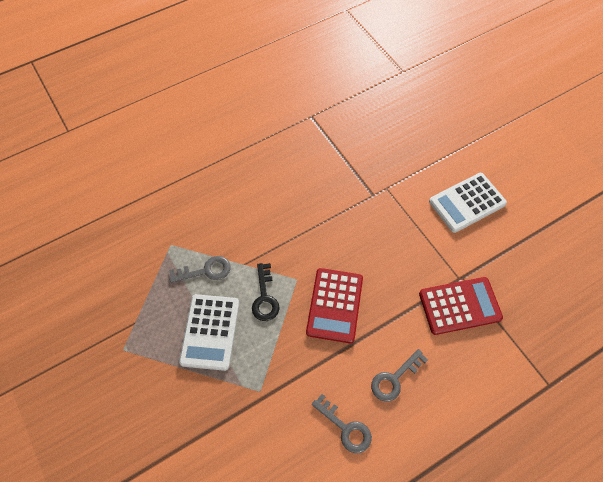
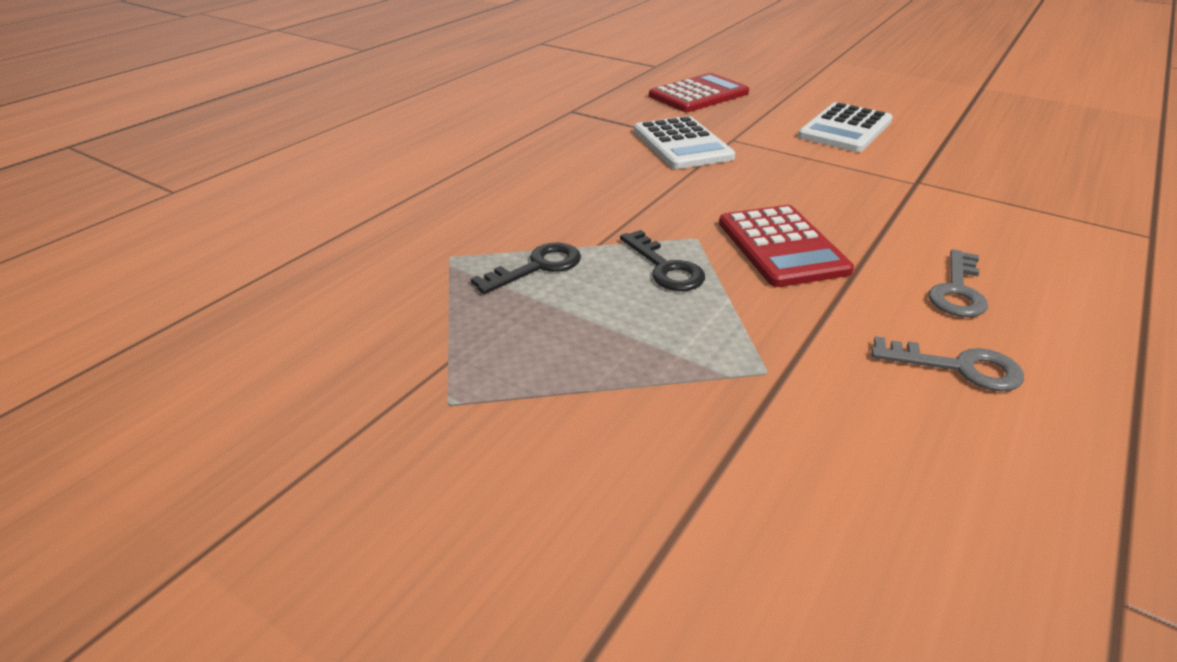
camera: 25 degrees left, 25 degrees down
grey key [169,256,231,283] -> black key [471,243,581,294]
white calculator [179,294,239,371] -> white calculator moved to [634,116,735,169]
red calculator [419,277,503,335] -> red calculator moved to [649,73,749,112]

